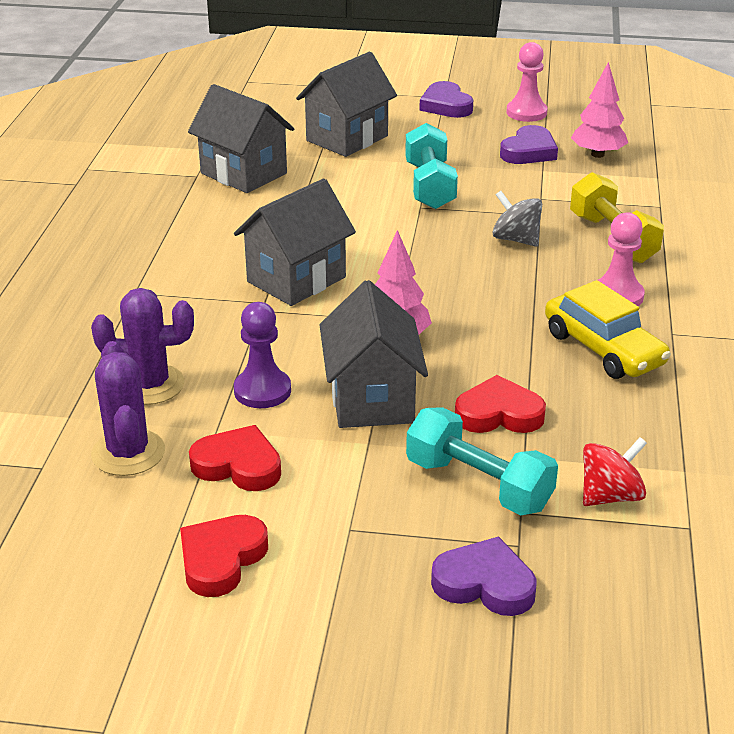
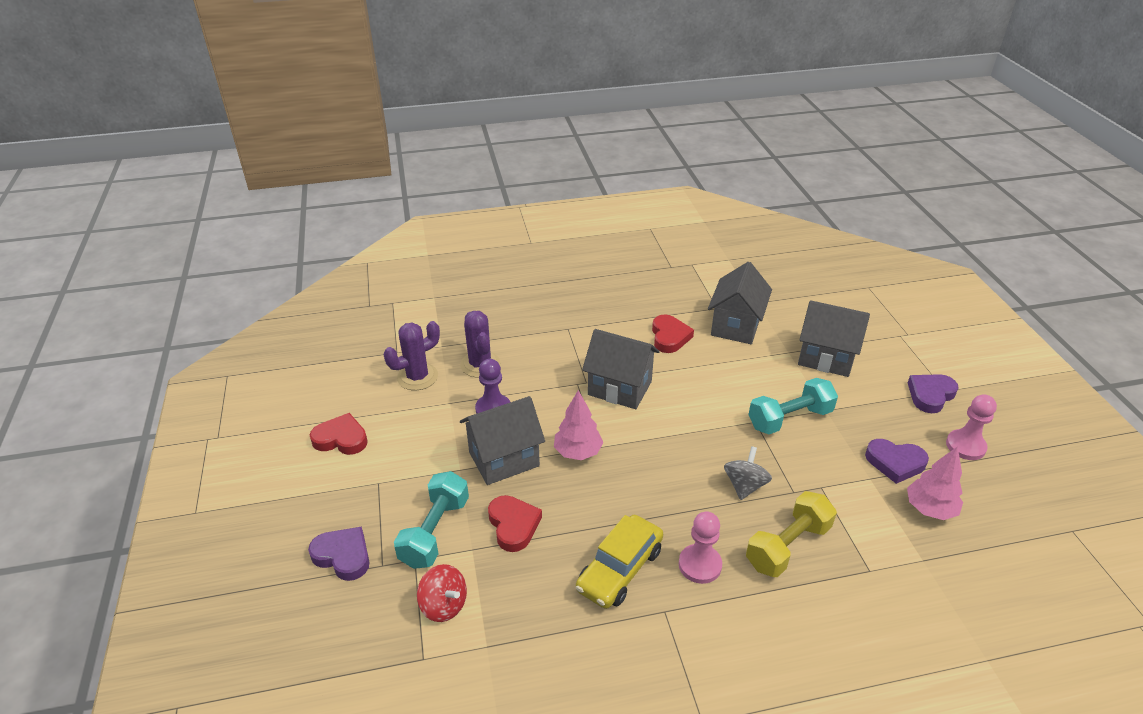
camera: 70 degrees right, 5 degrees up
red heart [189,425,281,491] -> red heart moved to [652,314,694,353]
purple heart [431,536,537,616] -> purple heart turned 60 degrees counterclockwise [308,527,369,581]

